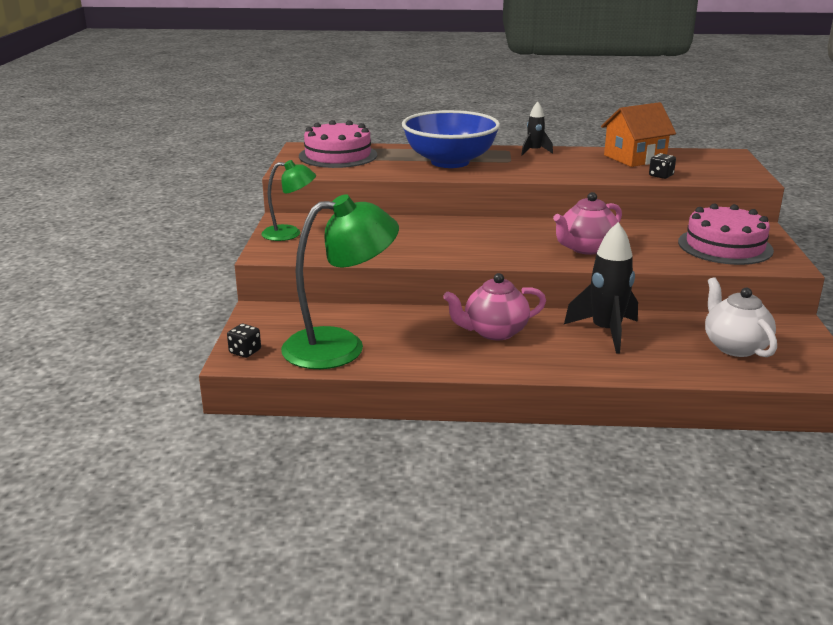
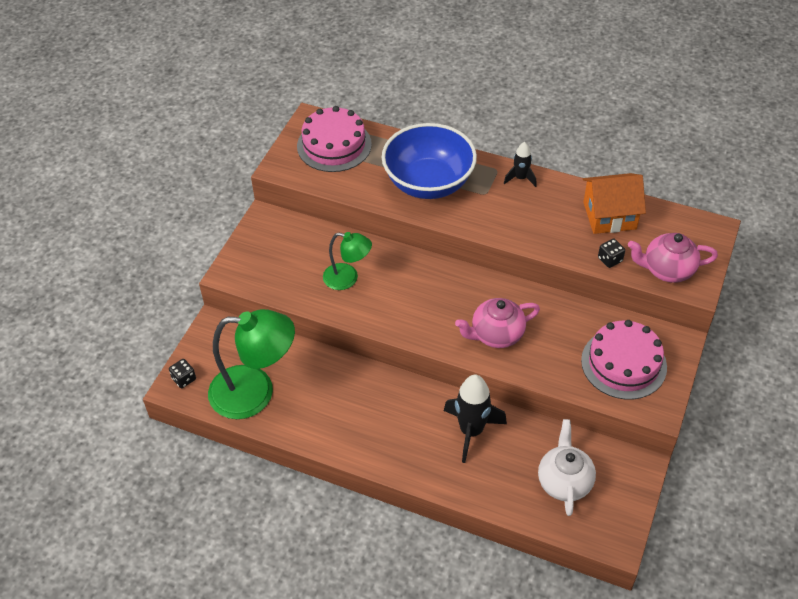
camera: 20 degrees right, 25 degrees up
green lamp [261,160,316,241] -> green lamp moved to [323,232,372,290]
pink teapot [443,273,546,340] -> pink teapot moved to [628,233,718,283]

